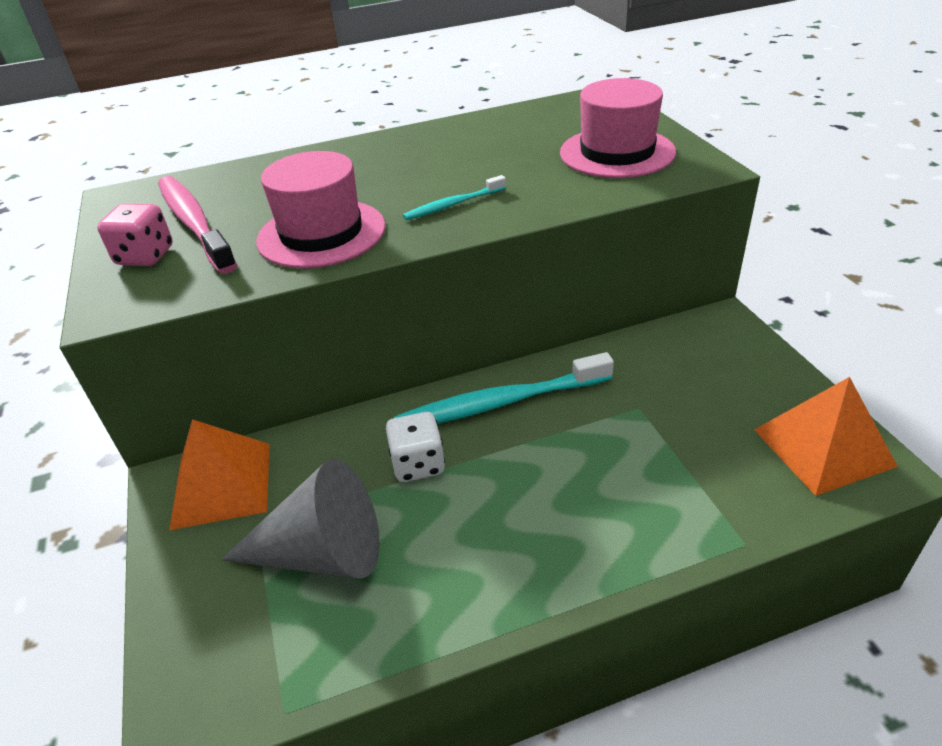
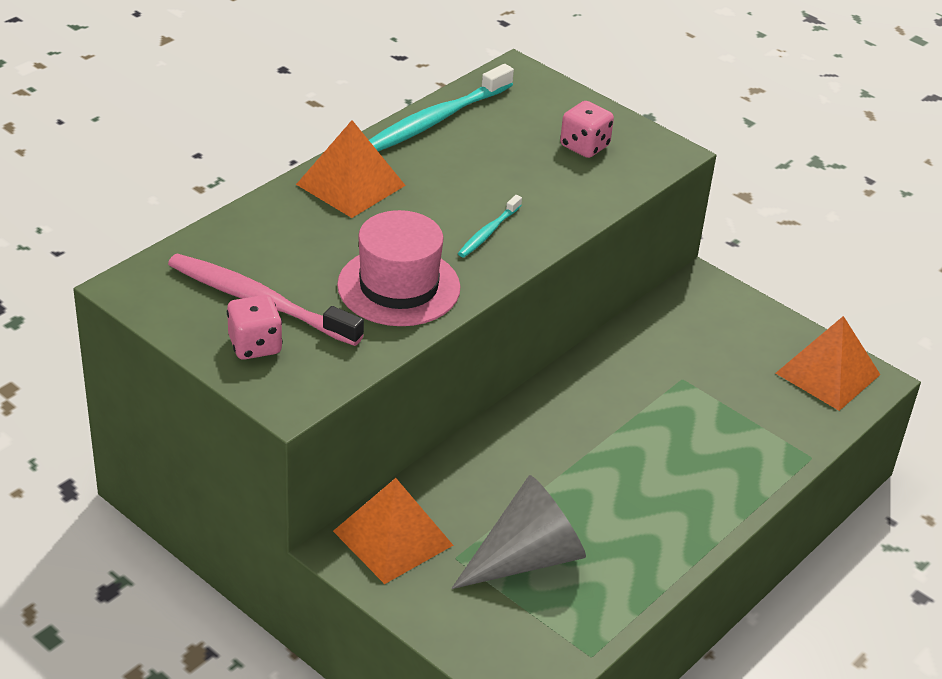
camera: 35 degrees left, 0 degrees up
white dice [386,412,445,482] -> none
turquoise toothbrush [394,352,614,424] -> turquoise toothbrush moved to [369,64,514,151]
pink hat [560,78,676,178] -> pink dice [560,101,614,158]
none -> orange pyramid [296,120,406,218]

